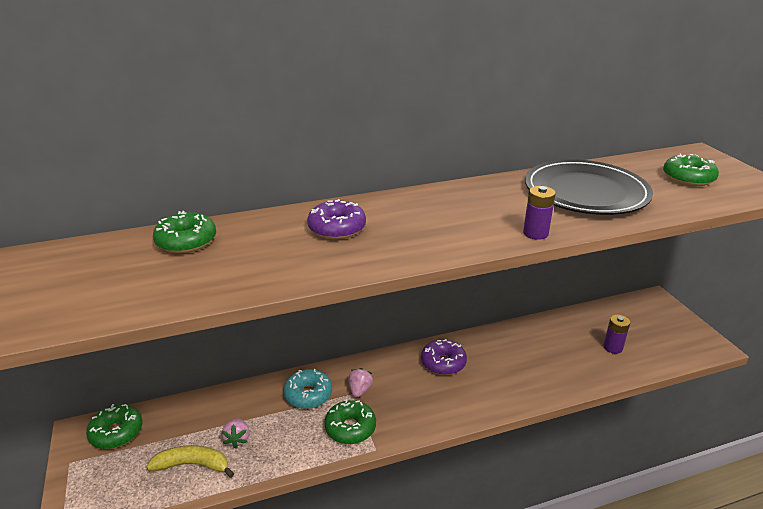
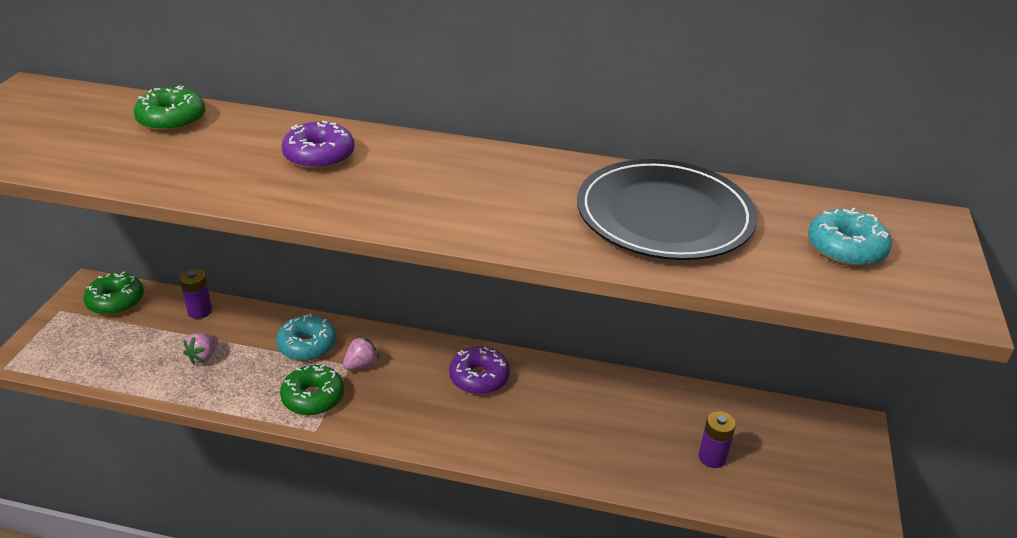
camera: 30 degrees right, 5 degrees up
yellow banana [146,445,234,478] -> none
purple battery [523,186,556,240] -> purple battery moved to [180,269,212,319]
green donut [663,153,719,186] -> turquoise donut [808,207,892,267]

